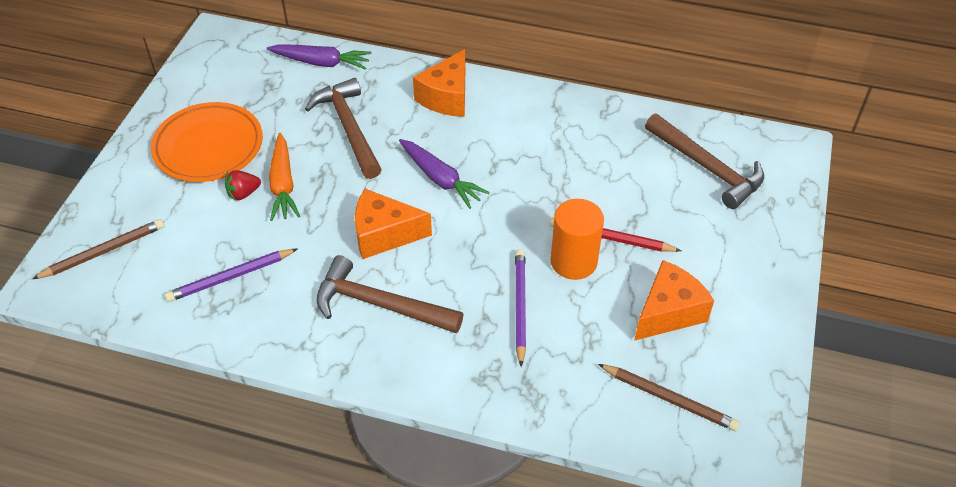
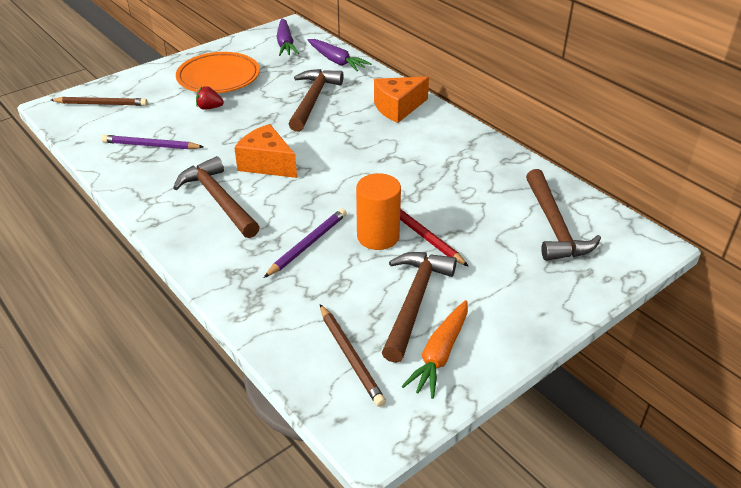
camera: 35 degrees right, 10 degrees down
orange carrot [269,133,300,221] -> orange carrot moved to [401,300,468,399]
purple carrot [399,139,490,209] -> purple carrot moved to [276,18,299,56]
orange cheese [634,260,714,341] -> brown hammer [382,252,457,363]

